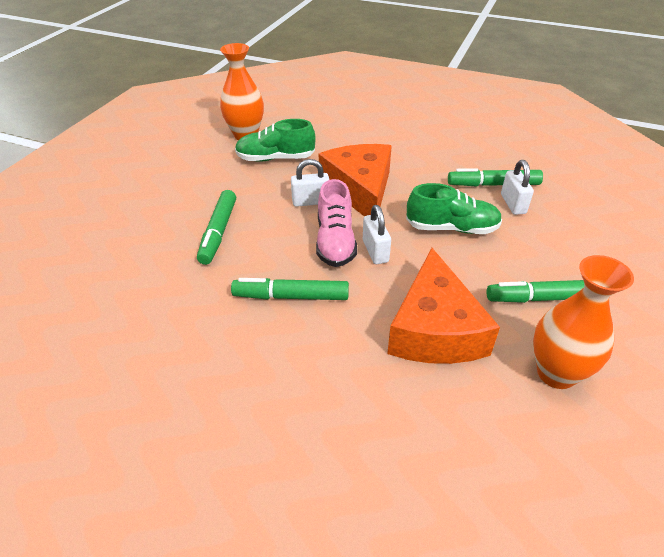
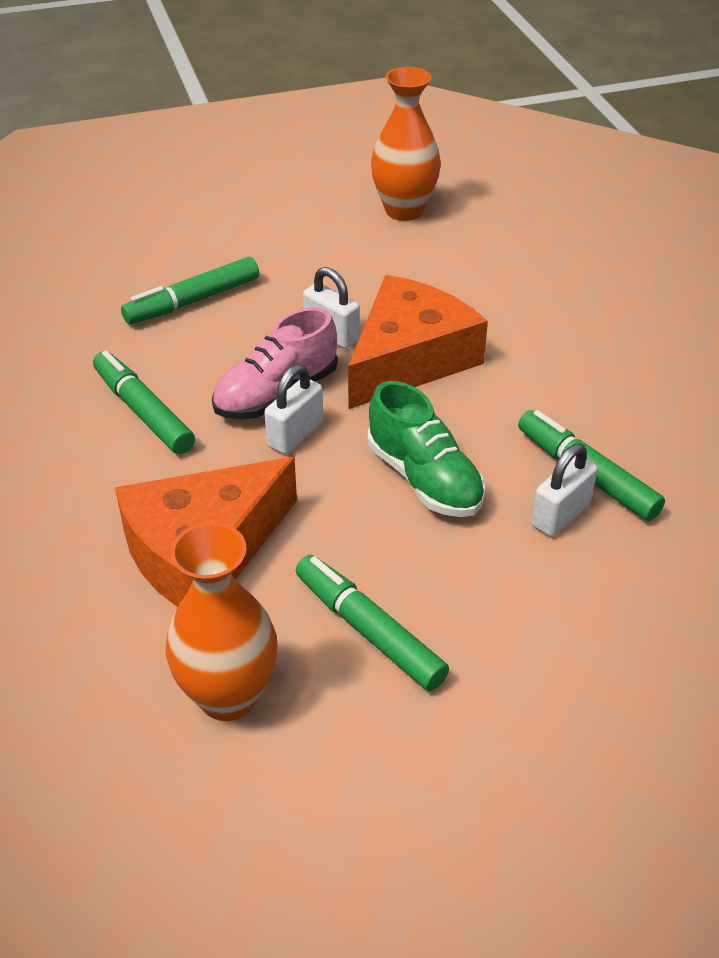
camera: 50 degrees right, 0 degrees up
green shoe [235,119,316,162] -> none

